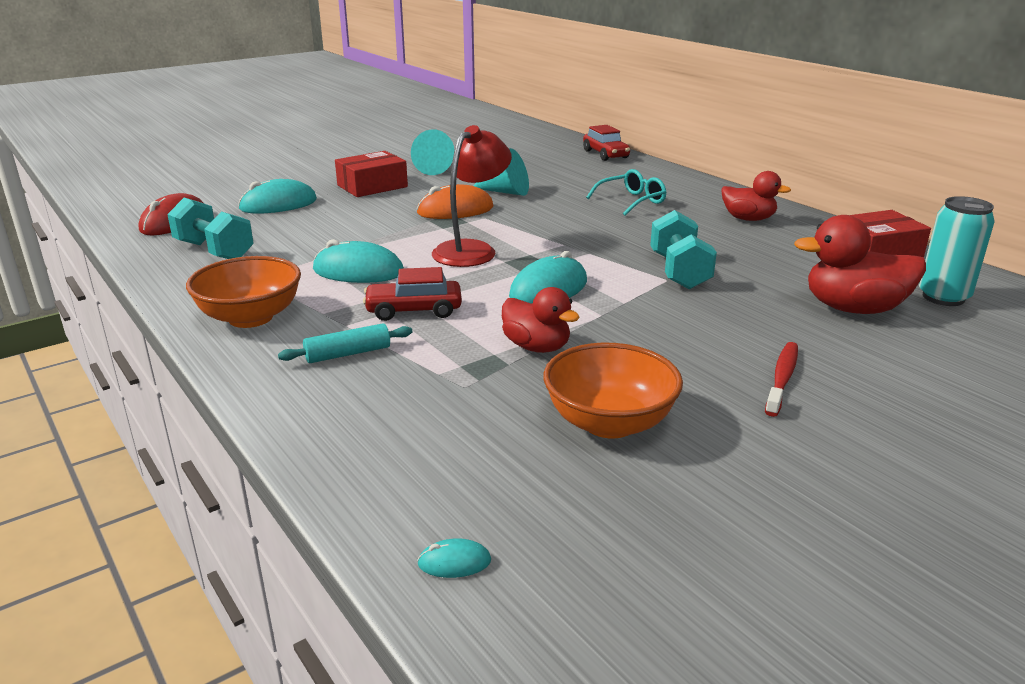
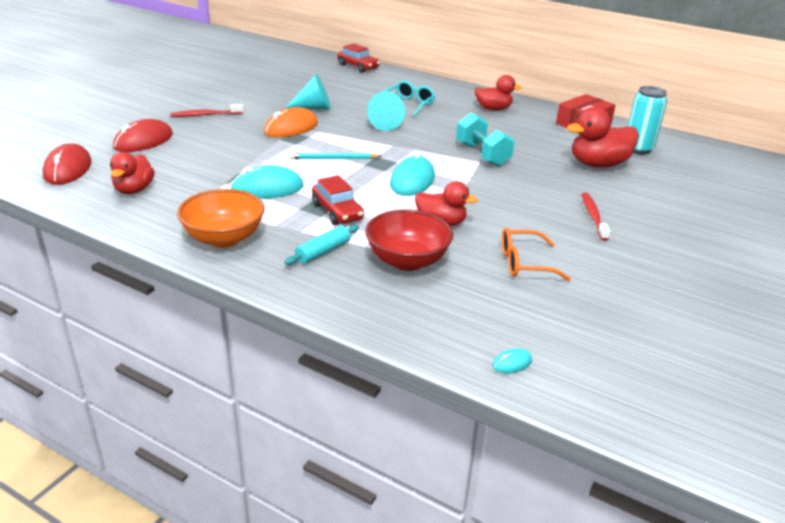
camera: 25 degrees left, 5 degrees up
turquoise dumbbell [167,198,254,259] -> red duck [110,152,155,194]
turquoise mouse [238,179,317,214] -> red mouse [113,119,173,152]
red box [335,151,408,197] -> red toothbrush [171,104,244,117]
red car [363,267,462,321] -> red car turned 90 degrees counterclockwise [312,175,364,225]
turquoise cone [411,129,454,175] -> turquoise cone moved to [367,91,405,131]
red lamp [432,125,512,267] -> turquoise pencil [290,153,382,159]
orange bowl [543,343,683,439] -> orange glasses [502,228,571,281]
none -> red bowl [365,209,453,271]

